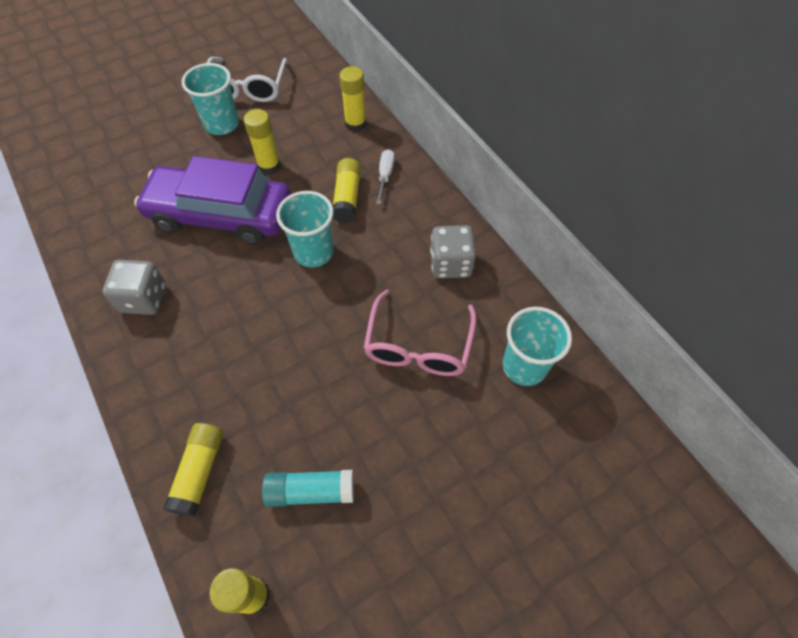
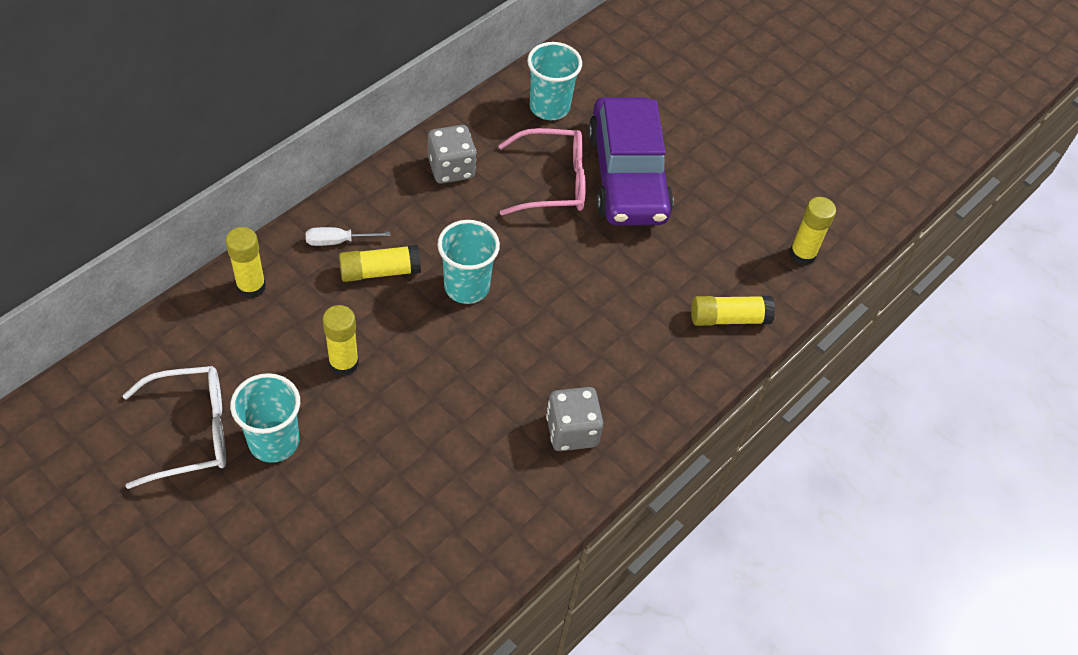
camera: 110 degrees left, 5 degrees down
purple car [134,156,291,245] -> purple car moved to [588,97,674,225]
turquoise glue stick [262,470,354,507] -> none

